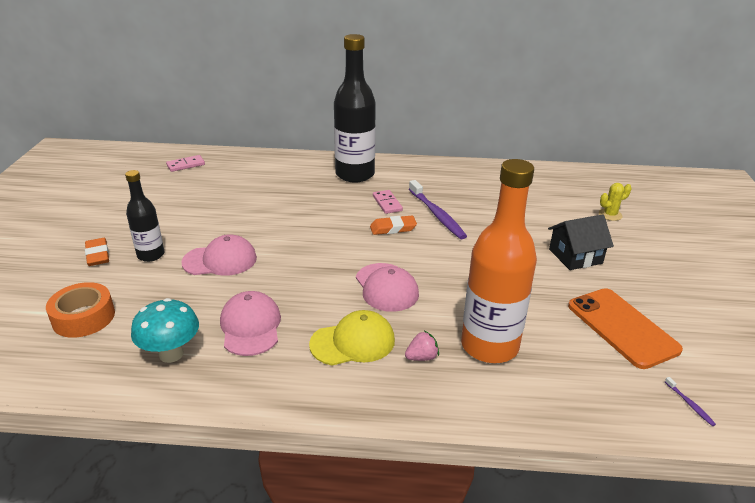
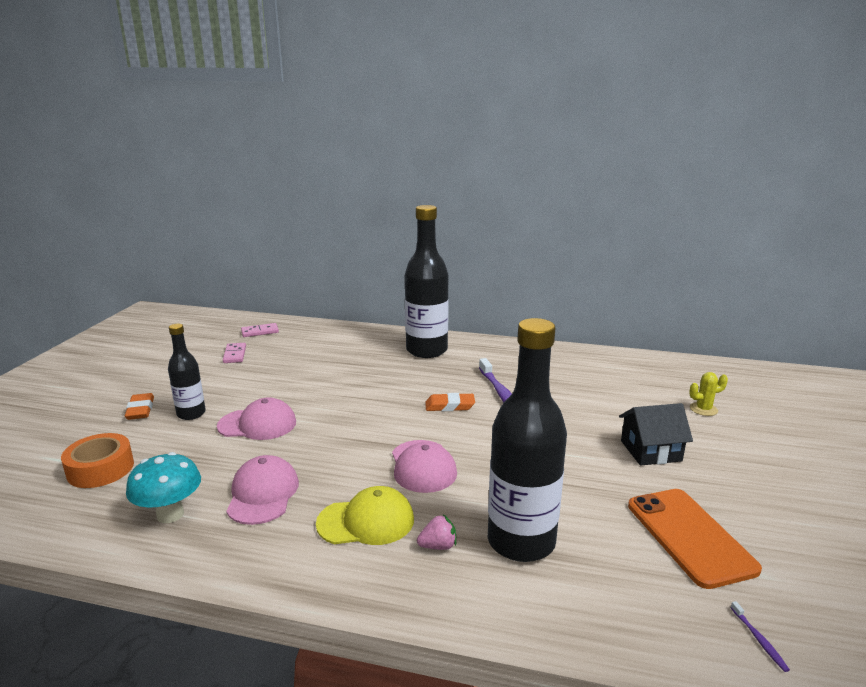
camera: 10 degrees right, 10 degrees down
pink domino [373,190,403,214] -> pink domino moved to [223,343,246,363]
orange bottle [461,159,537,363] -> black bottle [488,318,567,562]

